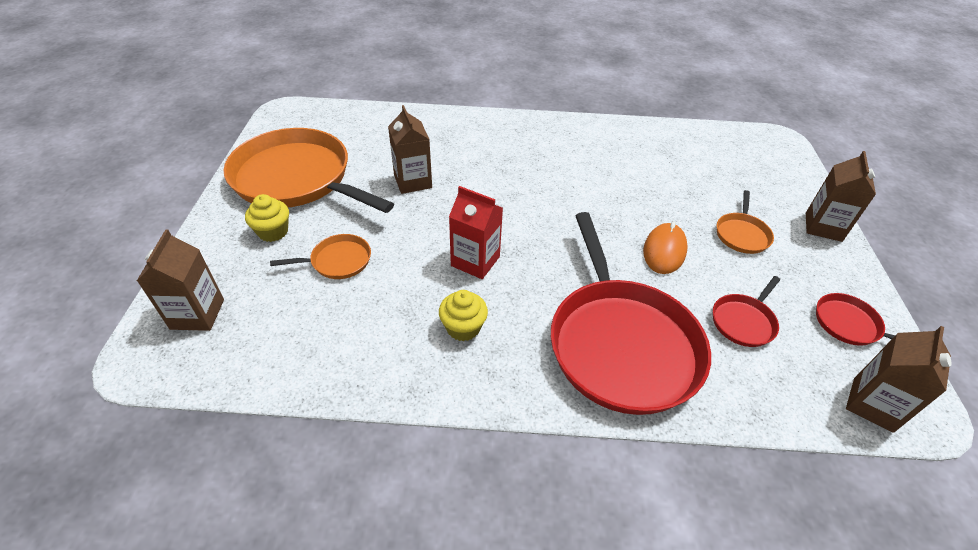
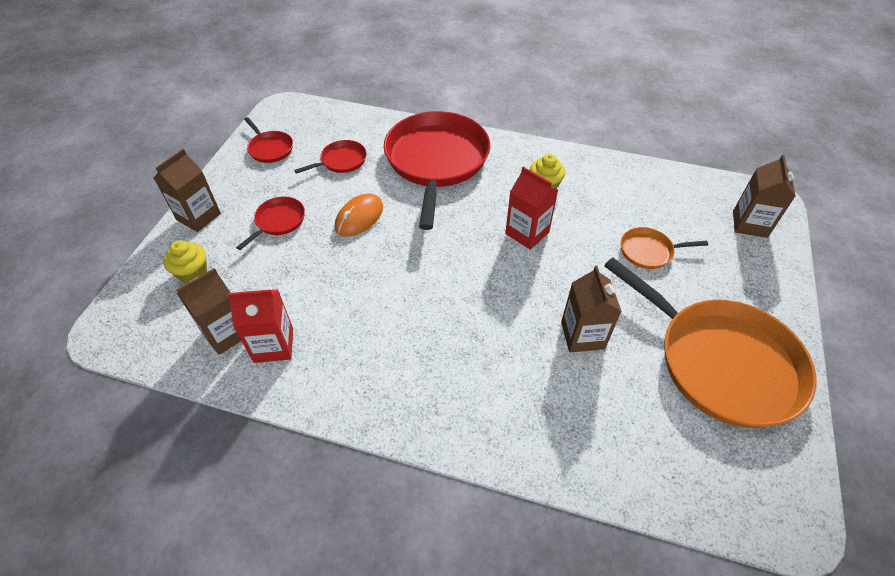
camera: 165 degrees left, 5 degrees up
yellow cupcake [245,194,289,242] -> yellow cupcake moved to [164,240,207,283]
orange pan [717,190,774,254] -> red pan [236,196,305,250]
brown carton [846,326,951,433] -> brown carton moved to [176,268,241,355]
none -> red carton [228,289,293,363]

